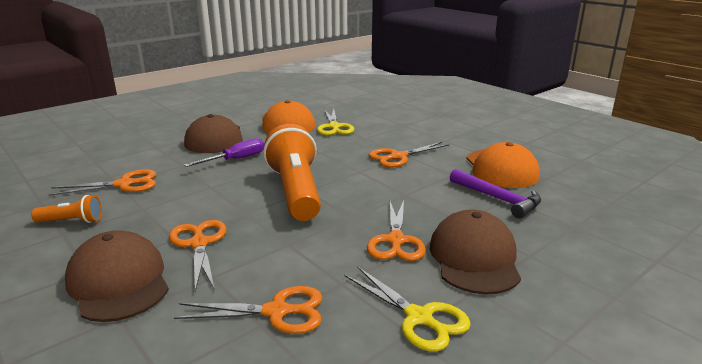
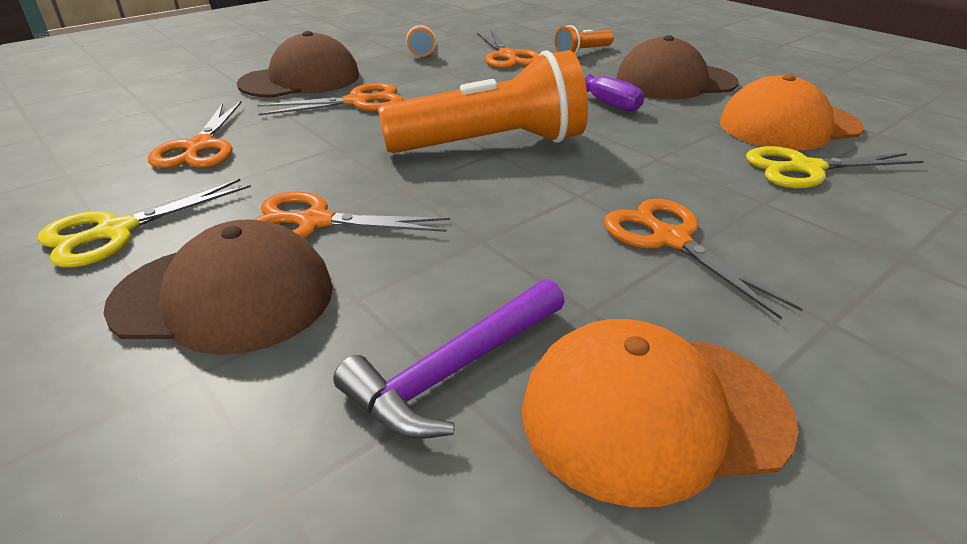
camera: 90 degrees right, 10 degrees up
none -> orange flashlight [555,25,614,54]

